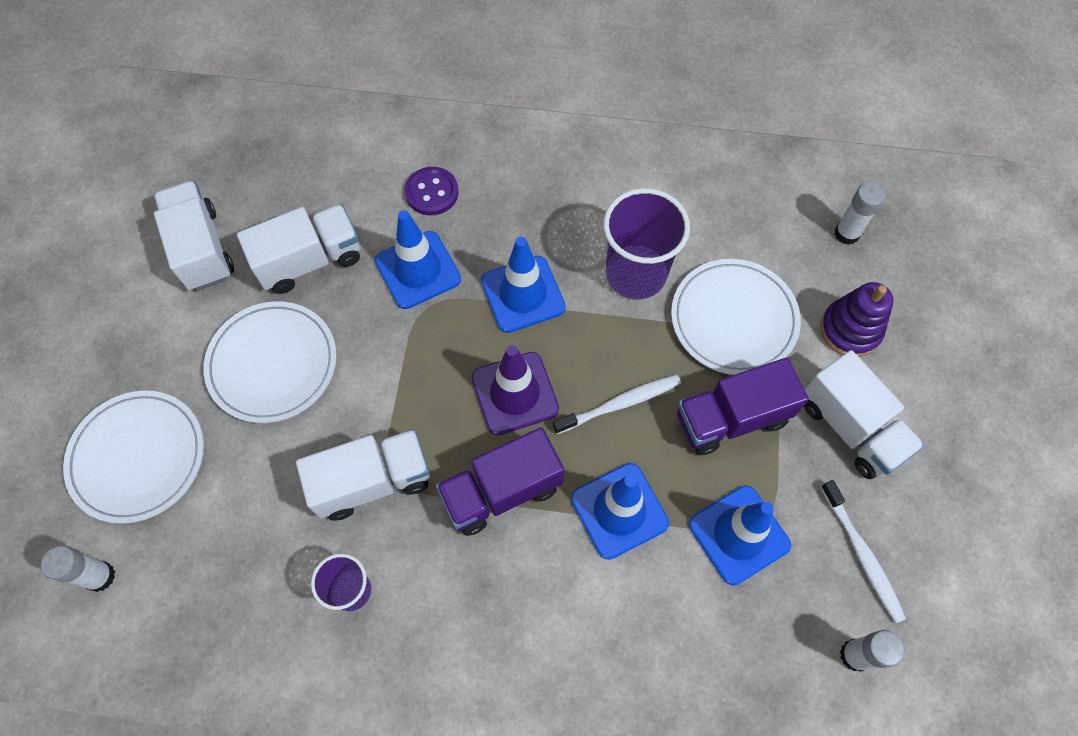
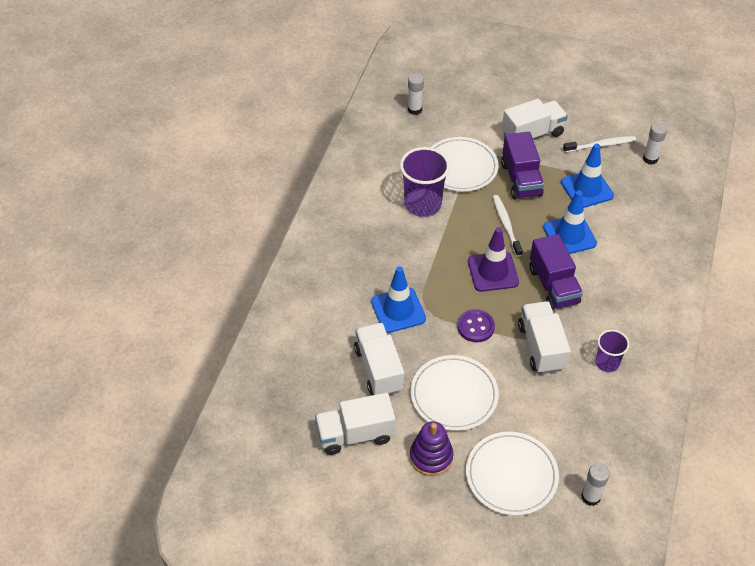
camera: 80 degrees left, 15 degrees down
purple button [405,167,458,215] -> purple button moved to [457,309,495,342]
blue traffic cone [481,237,566,333] -> none
purple stacking toy [820,282,894,357] -> purple stacking toy moved to [410,421,453,476]

